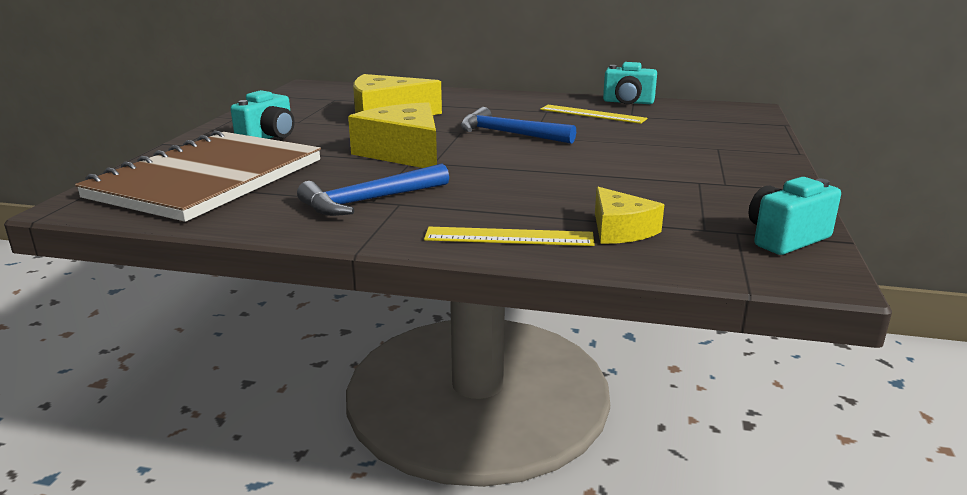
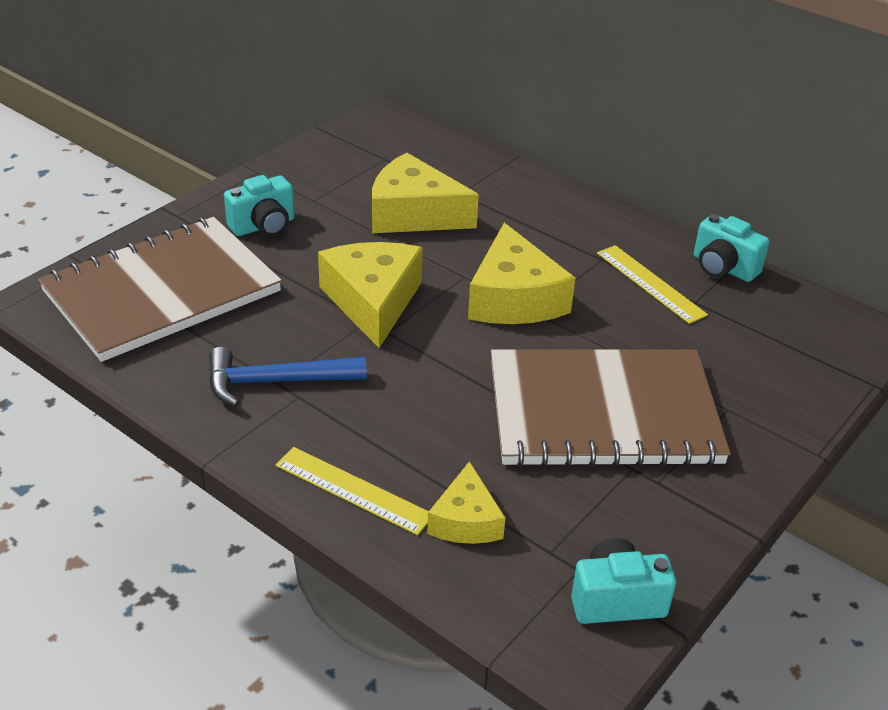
camera: 25 degrees right, 15 degrees up
blue hammer [461,107,576,144] -> yellow cheese [468,223,575,324]
none -> brown notebook [491,349,731,467]

